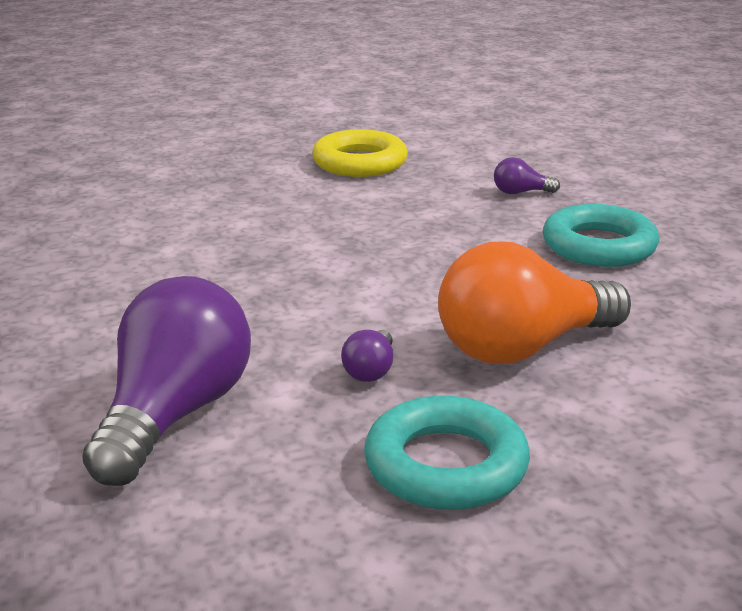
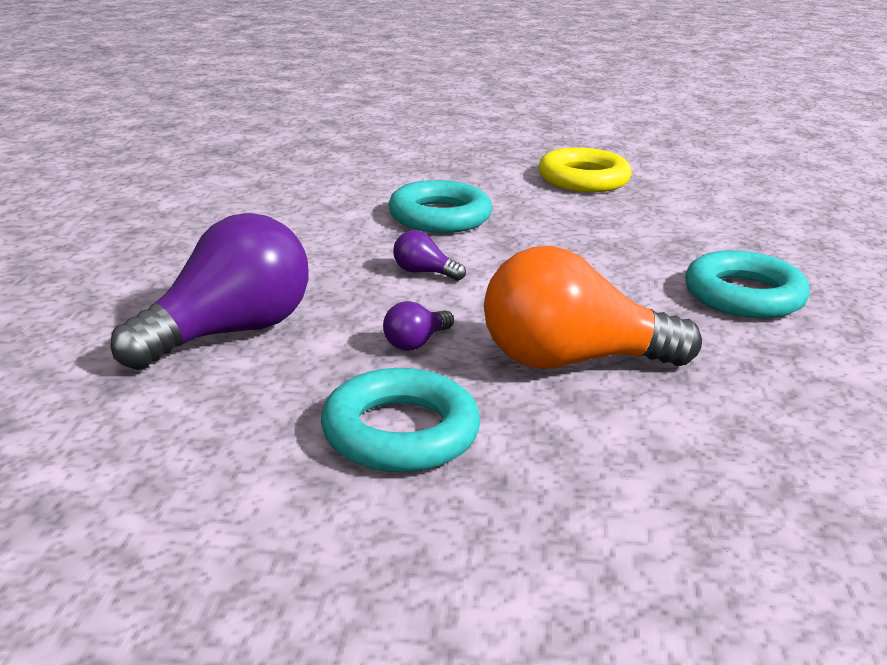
camera: 25 degrees right, 0 degrees up
purple light bulb [494,157,560,194] -> purple light bulb moved to [393,230,466,281]
none -> turquoise ring [388,180,492,233]

